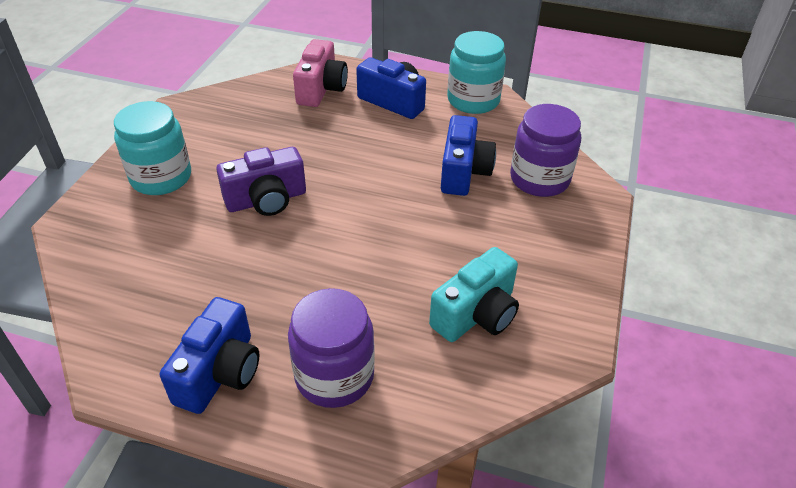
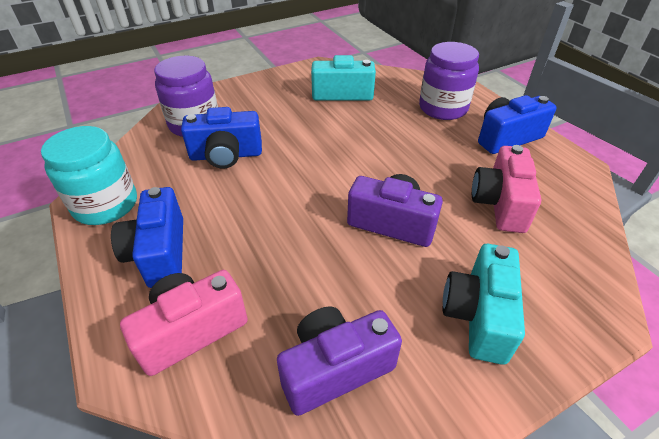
camera: 135 degrees left, 0 degrees up
turquoise jar [114,101,191,195] -> turquoise camera [443,244,525,365]
blue camera [441,115,496,196] -> blue camera turned 150 degrees counterclockwise [181,107,262,168]
none -> purple camera [277,306,402,416]
none -> pink camera [472,145,541,233]

